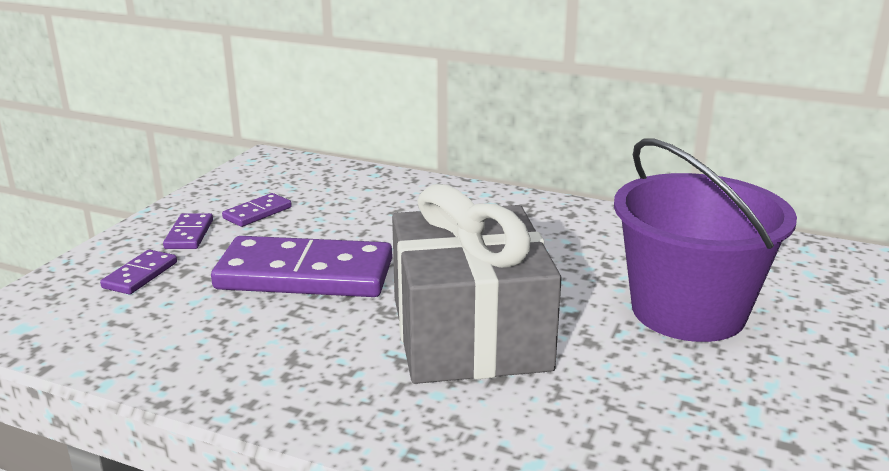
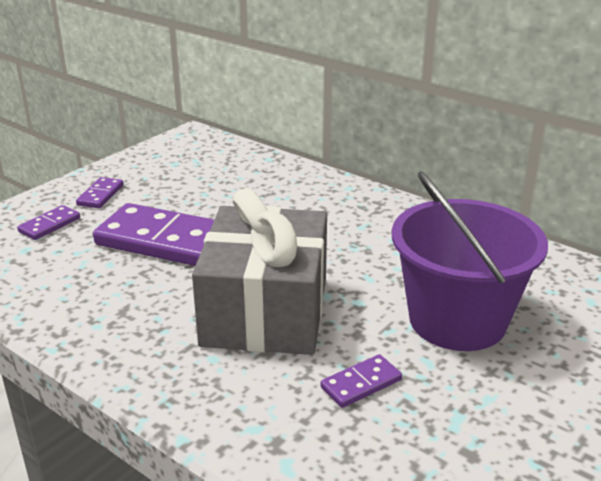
camera: 15 degrees right, 5 degrees up
purple domino [222,193,292,227] -> purple domino moved to [320,354,402,408]

